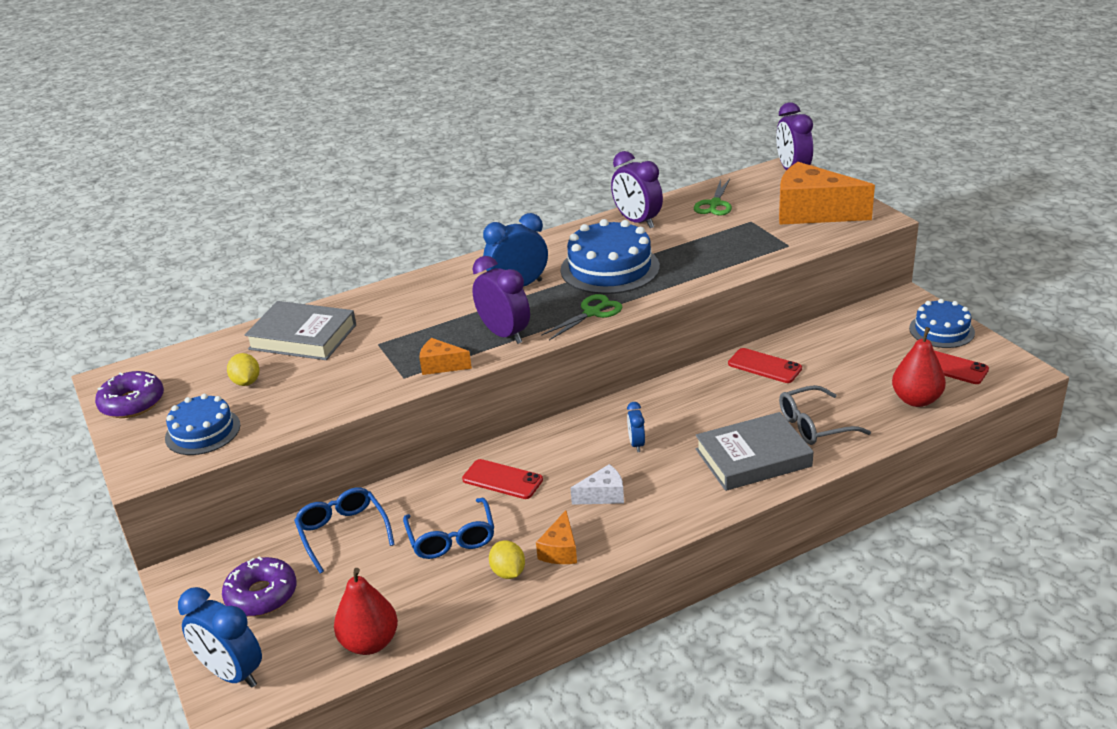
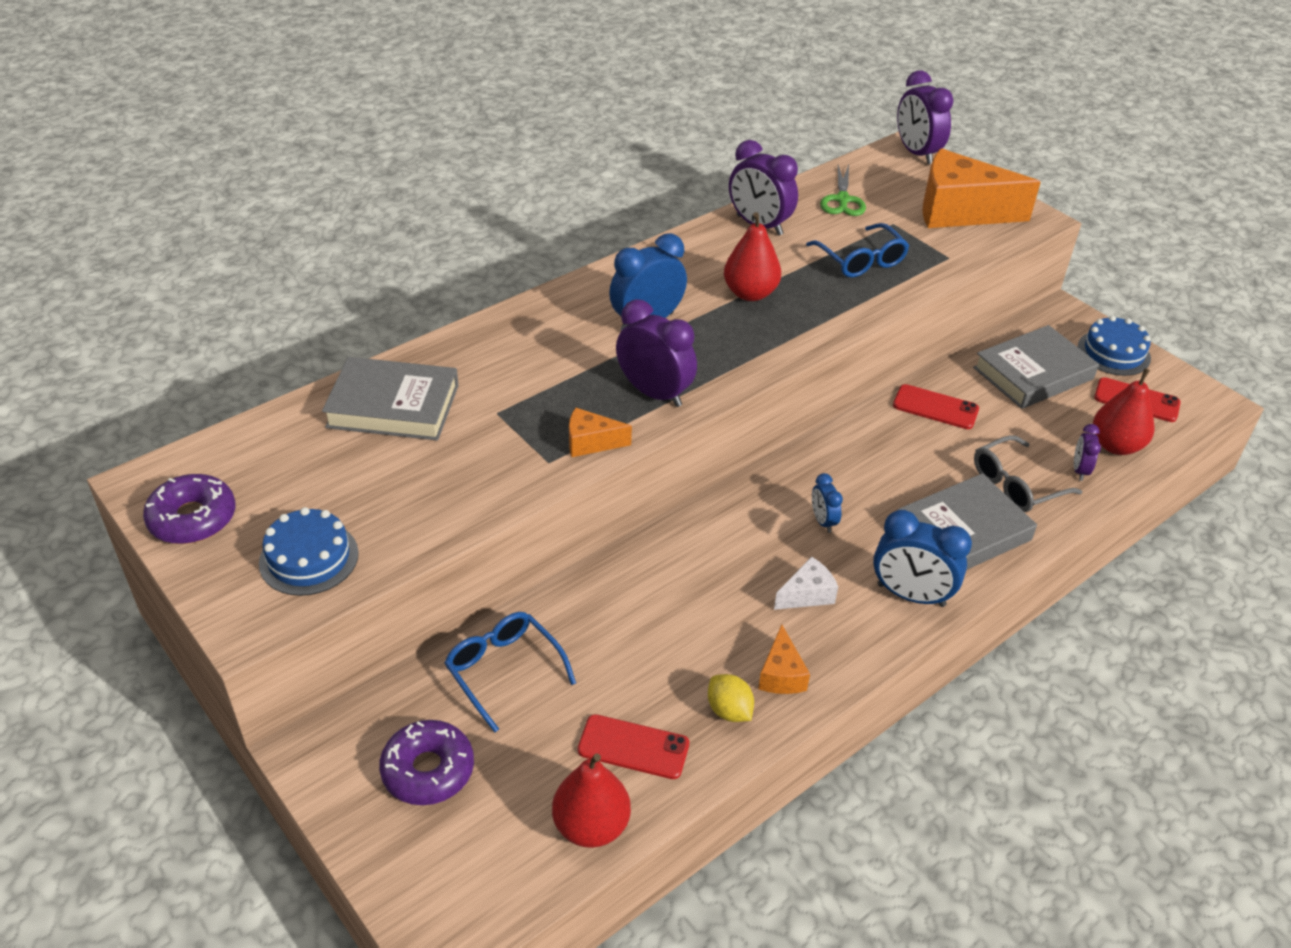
camera: 15 degrees left, 10 degrees up
blue clock [178,587,262,688] -> blue clock moved to [873,510,972,607]
yellow lemon [227,353,260,386] -> none
blue glasses [403,498,494,559] -> blue glasses moved to [806,223,909,278]
red phone [462,459,543,499] -> red phone moved to [578,714,689,779]
green scissors [541,294,622,340] -> none
blue cake [561,219,660,294] -> red pear [724,212,781,301]
none -> grey book [973,325,1099,409]
none -> purple clock [1074,424,1101,481]

